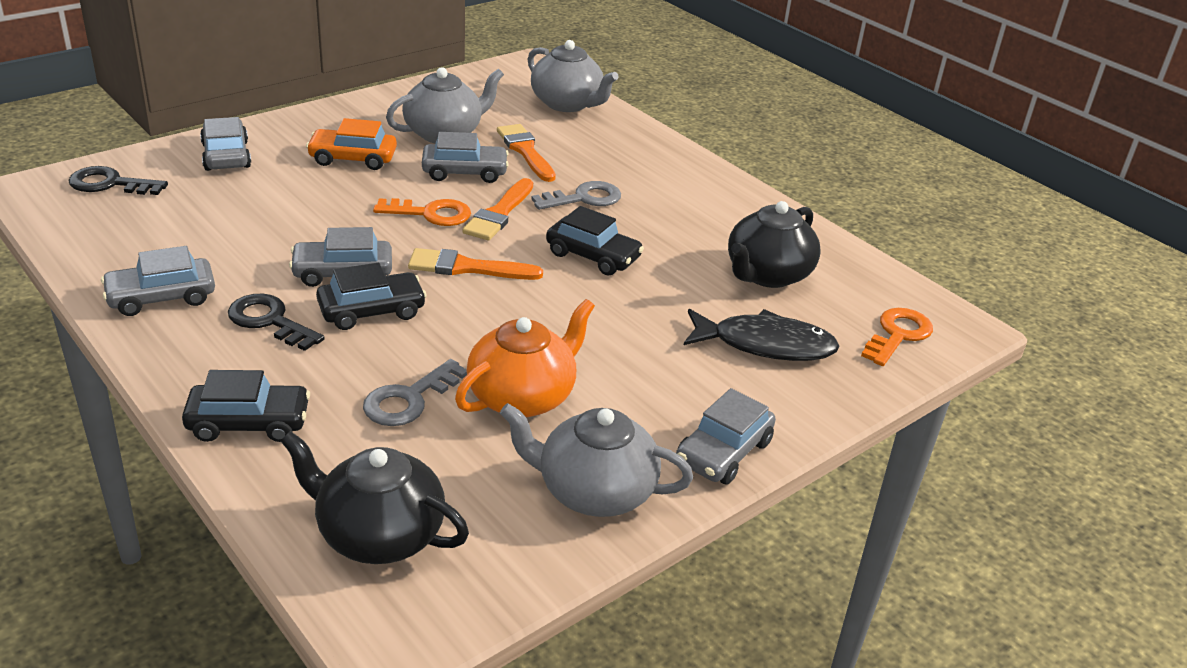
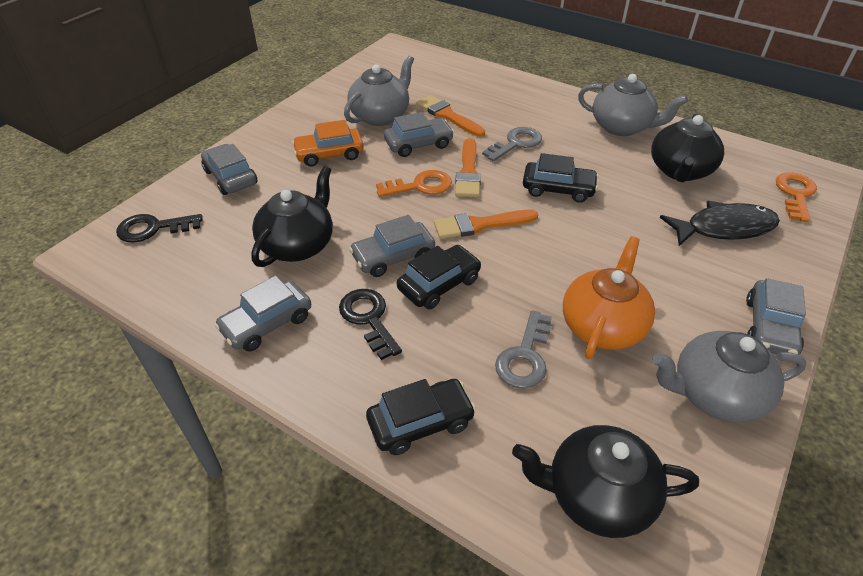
camera: 15 degrees left, 10 degrees up
black key [228,294,325,351] -> black key turned 45 degrees clockwise [339,289,402,360]
grey teapot [527,40,618,112] -> grey teapot moved to [578,74,688,136]
none -> black teapot [251,166,333,267]

